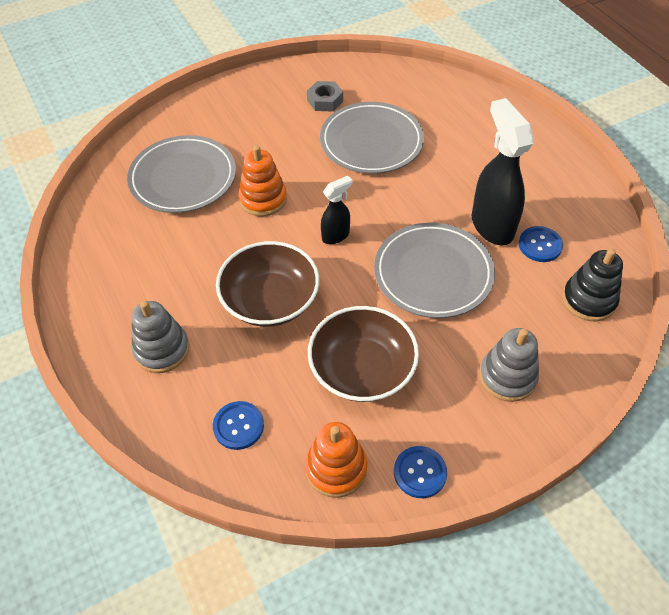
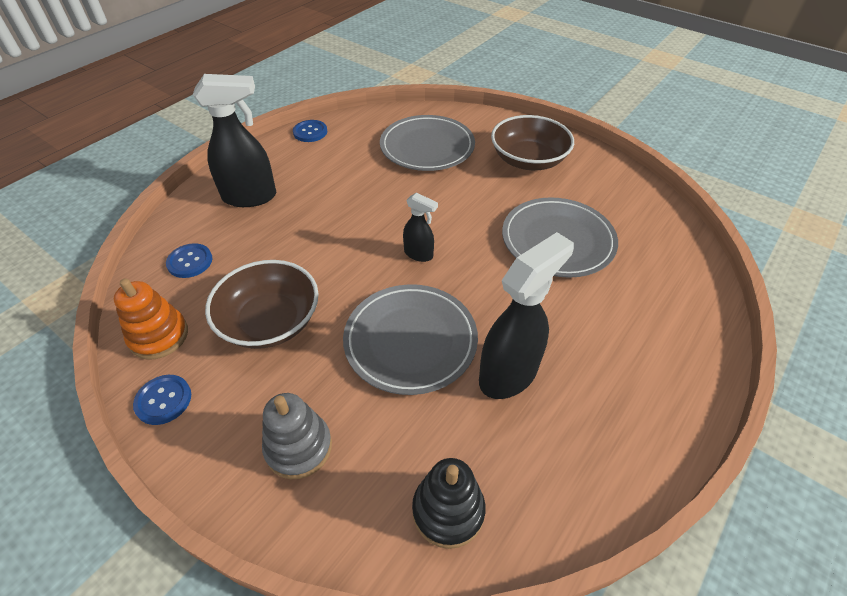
camera: 65 degrees right, 5 degrees down
grey stacking toy [132,301,190,373] -> black spray bottle [193,74,276,207]
brown bowl [216,241,319,327] -> brown bowl moved to [491,115,574,170]
orange stacking toy [239,145,287,217] -> none
grey nut [307,81,343,112] -> none
blue button [519,226,563,262] -> blue button moved to [293,120,327,142]

